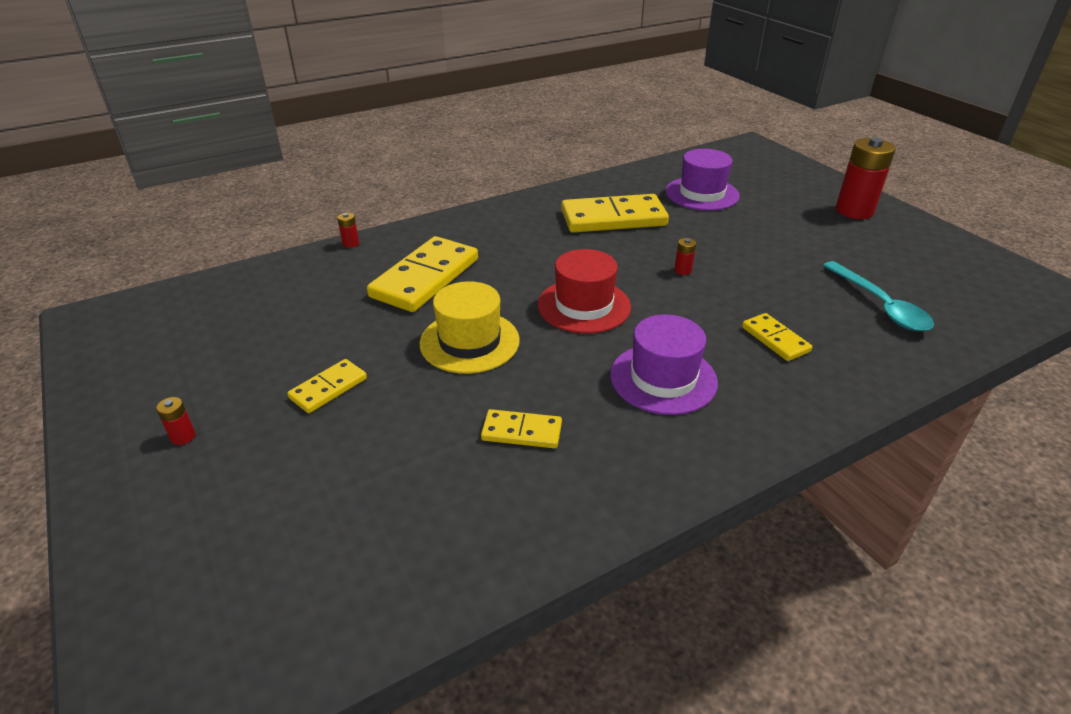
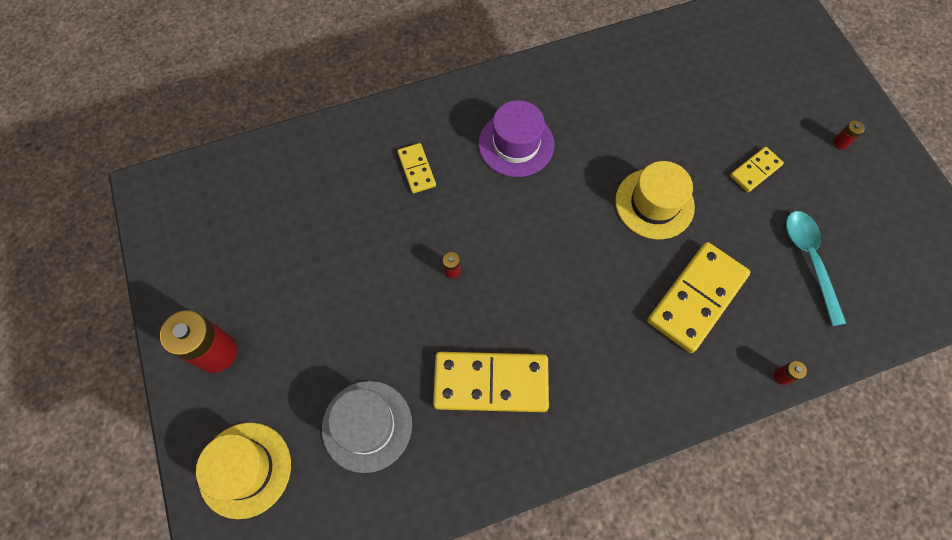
camera: 170 degrees left, 30 degrees up
yellow domino [481,409,562,448] -> none
red hat [538,249,631,334] -> none
purple hat [665,149,740,211] -> grey hat [322,381,412,473]
turquoise spoon [823,261,934,331] -> turquoise spoon moved to [786,211,846,326]
none -> yellow hat [196,422,291,519]

